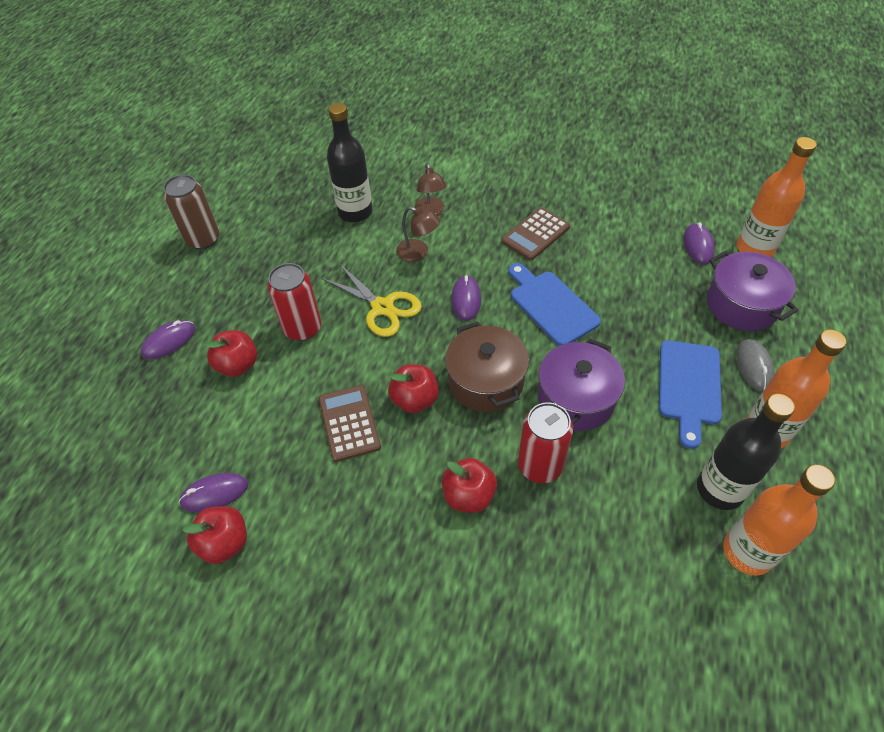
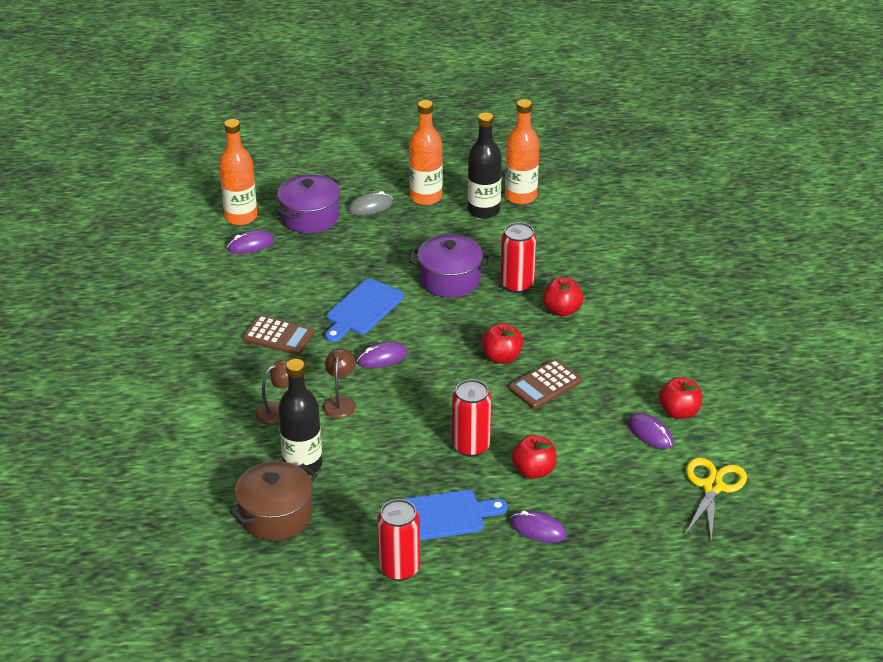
camera: 115 degrees left, 15 degrees down
brown can [163,174,219,250] -> red can [377,499,420,581]
yellow scissors [322,263,422,337] -> yellow scissors moved to [685,457,747,542]
brown pot [445,321,529,412] -> brown pot moved to [229,461,318,540]
blue cutting board [659,340,722,449] -> blue cutting board moved to [404,490,508,540]

